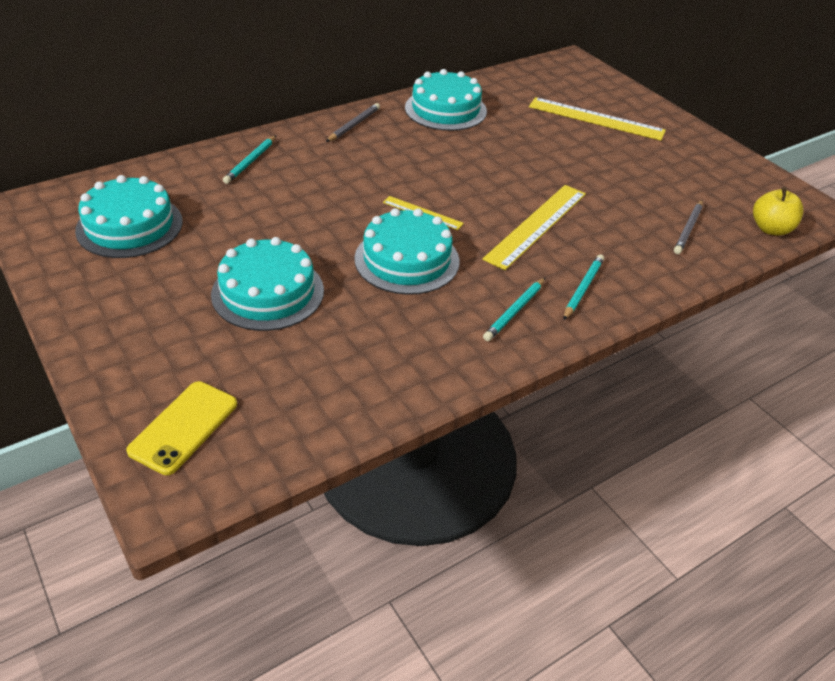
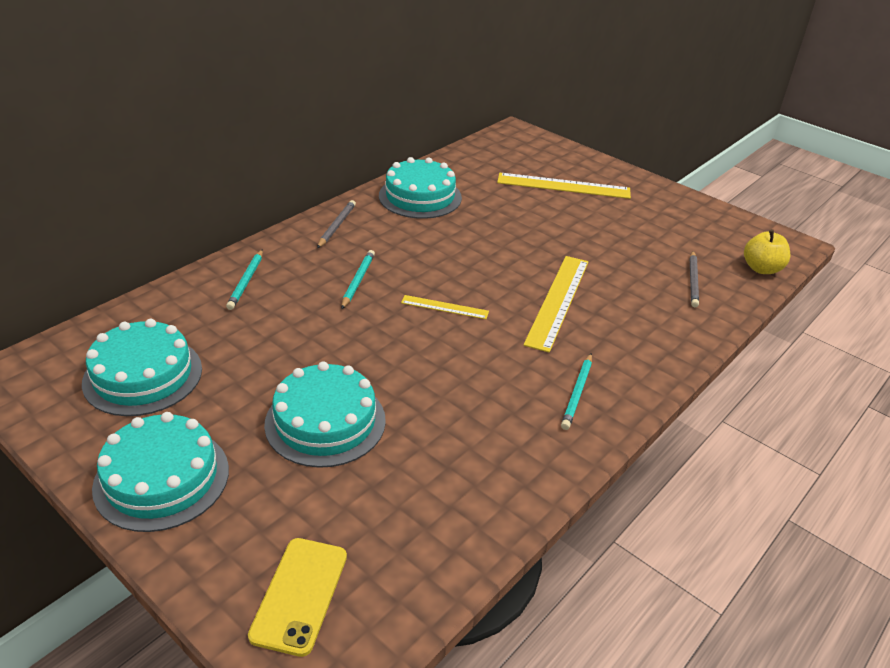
camera: 15 degrees left, 5 degrees down
turquoise cake [354,208,460,295] -> turquoise cake moved to [92,412,229,532]
turquoise pencil [563,254,604,320] -> turquoise pencil moved to [341,250,375,309]

